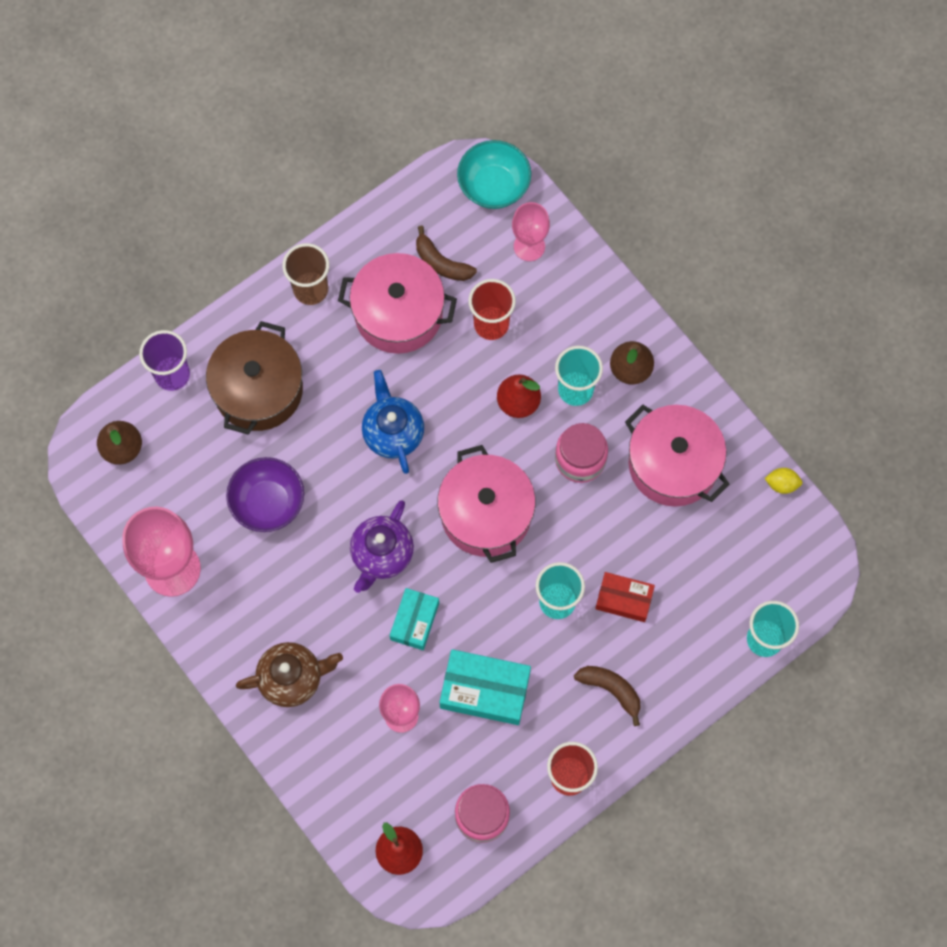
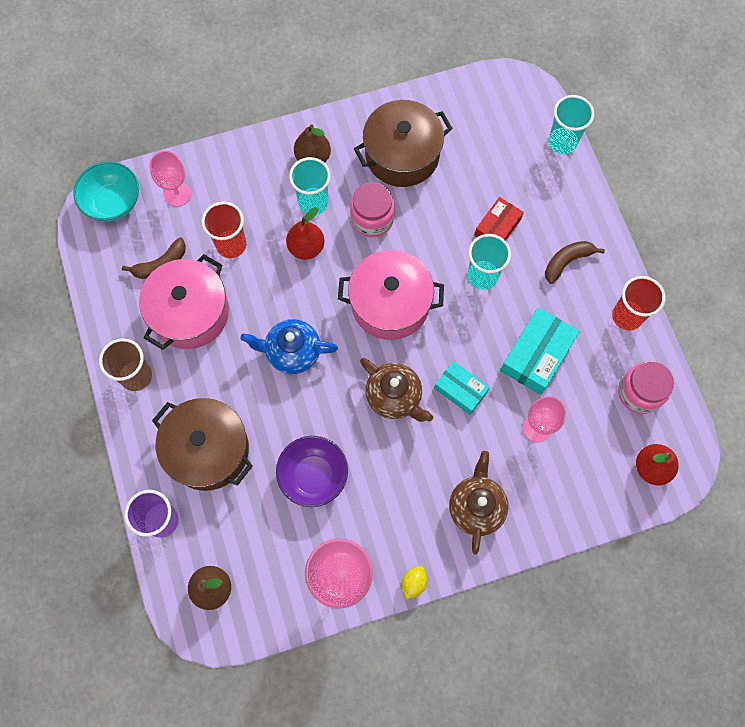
camera: 70 degrees left, 0 degrees up
purple teapot [350,500,414,593] -> brown teapot [360,358,433,422]
pink pot [625,404,730,507] -> brown pot [354,100,453,187]
yellow lemon [764,468,802,494] -> yellow lemon moved to [402,566,427,600]

